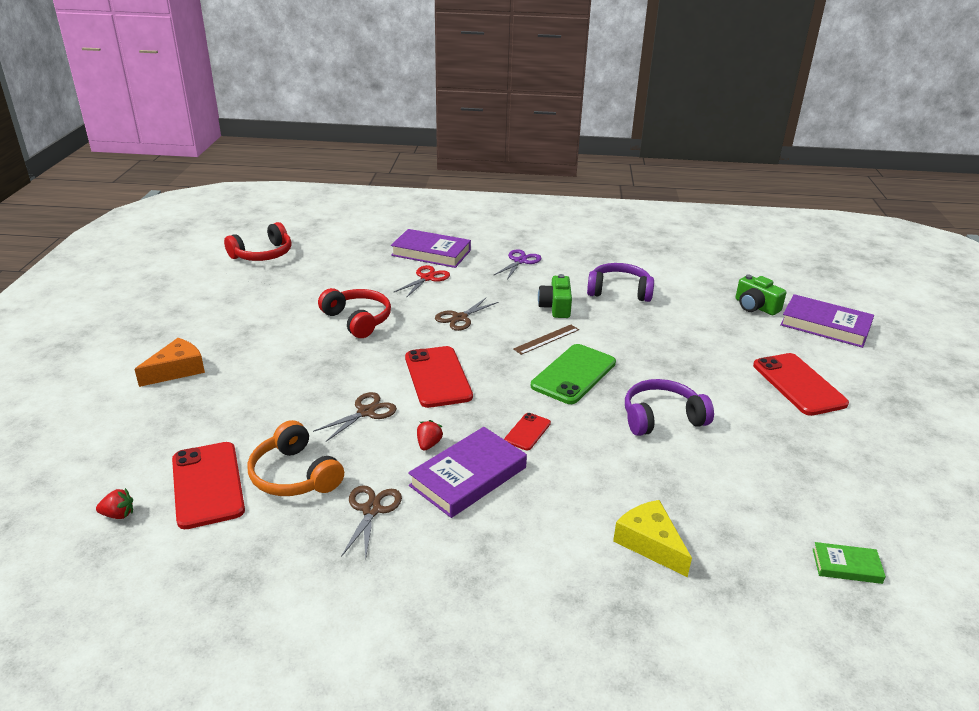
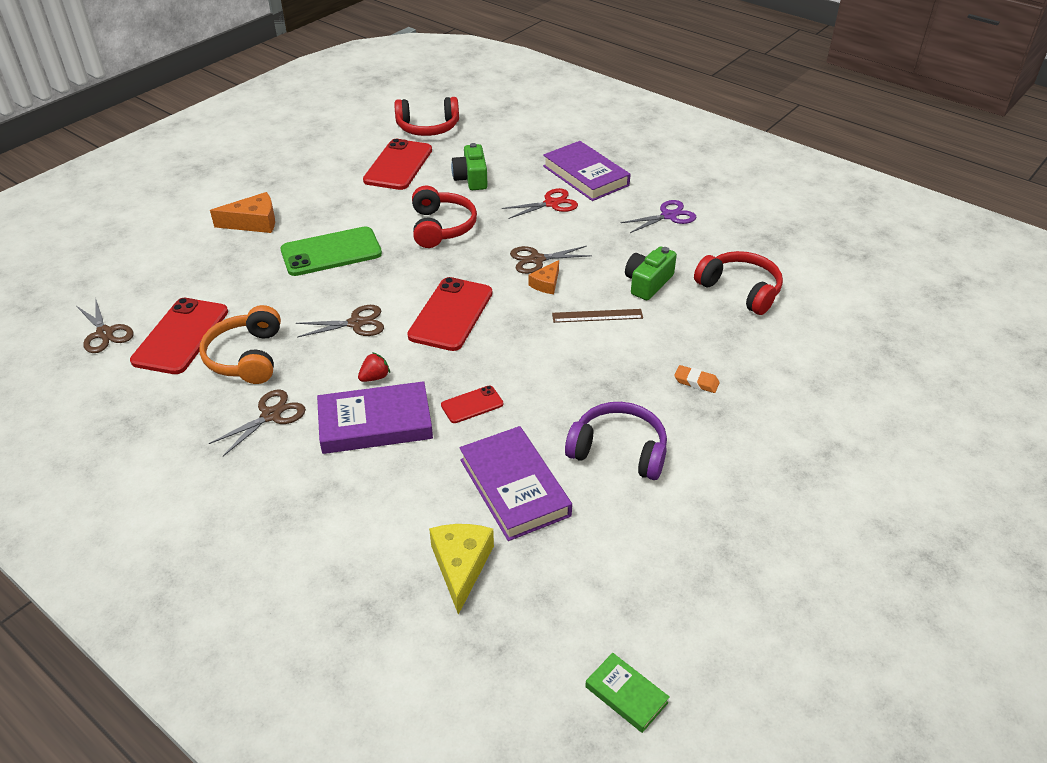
camera: 35 degrees right, 10 degrees up
red strawberry [96,488,133,519] -> brown scissors [76,297,134,353]
green phone [531,344,616,404] -> green phone moved to [281,226,382,276]
purple headphones [587,263,654,302] -> red headphones [694,251,783,315]
green camera [736,274,786,315] -> green camera moved to [451,143,488,190]
red phone [753,353,849,416] -> red phone moved to [363,139,432,190]
purple book [780,294,874,348] -> purple book moved to [460,426,572,541]
none -> orange cheese [529,260,559,294]
none -> orange eraser [674,365,720,393]

